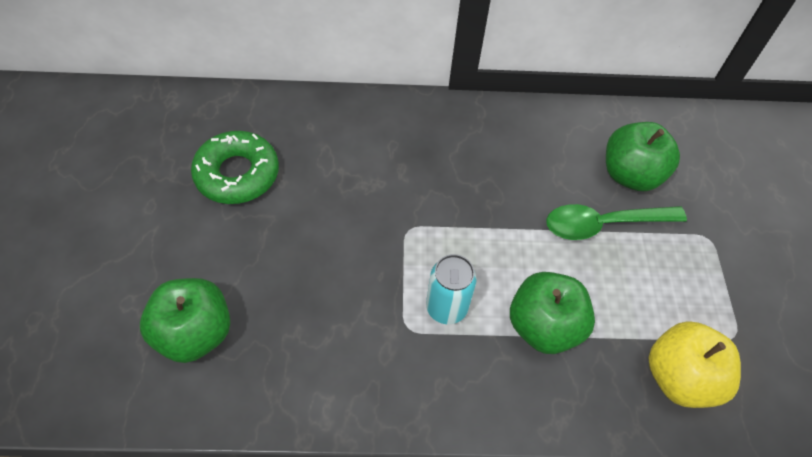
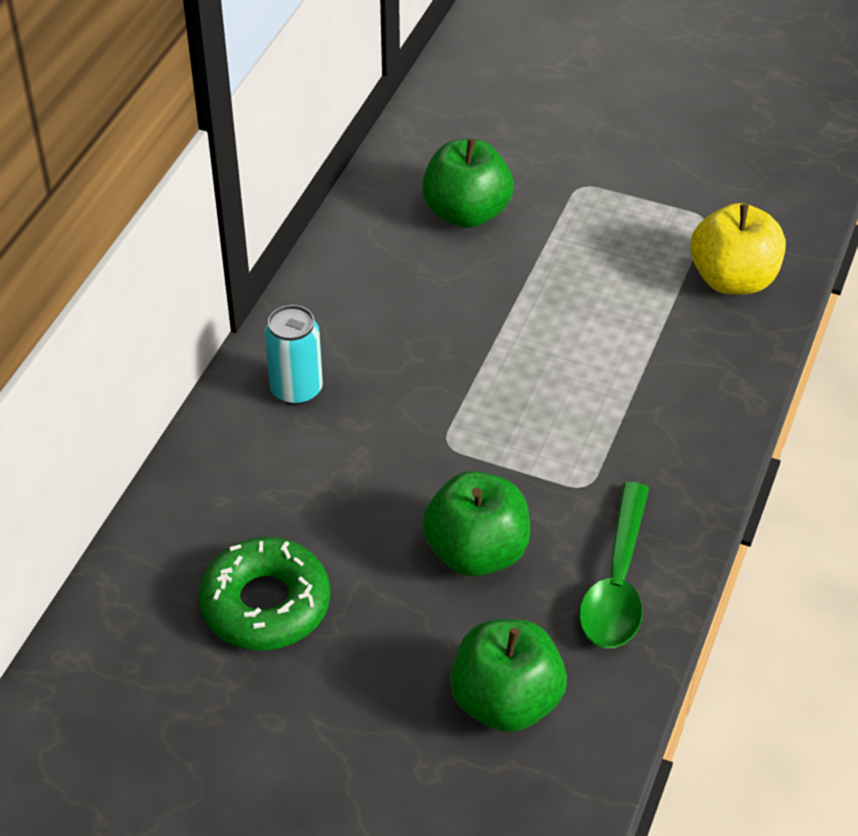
camera: 65 degrees left, 10 degrees down
turquoise can [426,254,477,324] -> turquoise can moved to [264,305,323,406]
green apple [510,272,595,354] -> green apple moved to [422,471,530,577]
green spoon [546,204,687,240] -> green spoon moved to [579,482,649,648]

